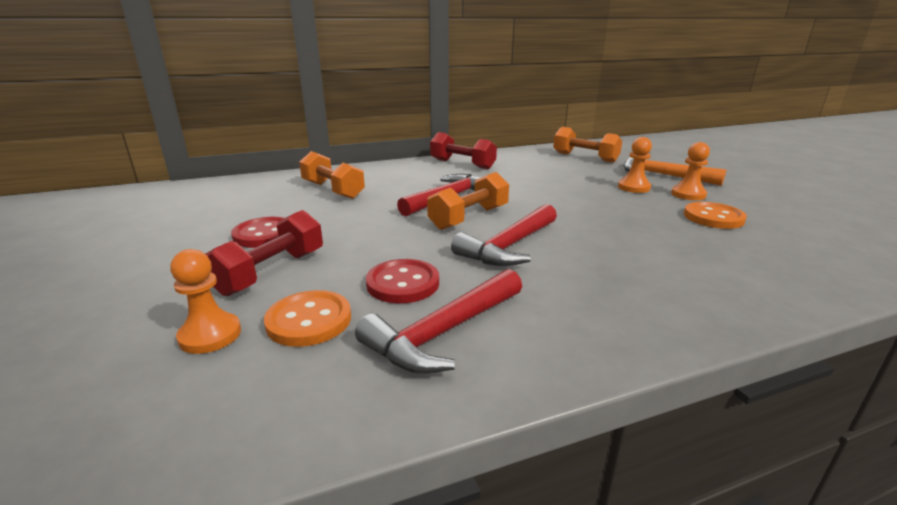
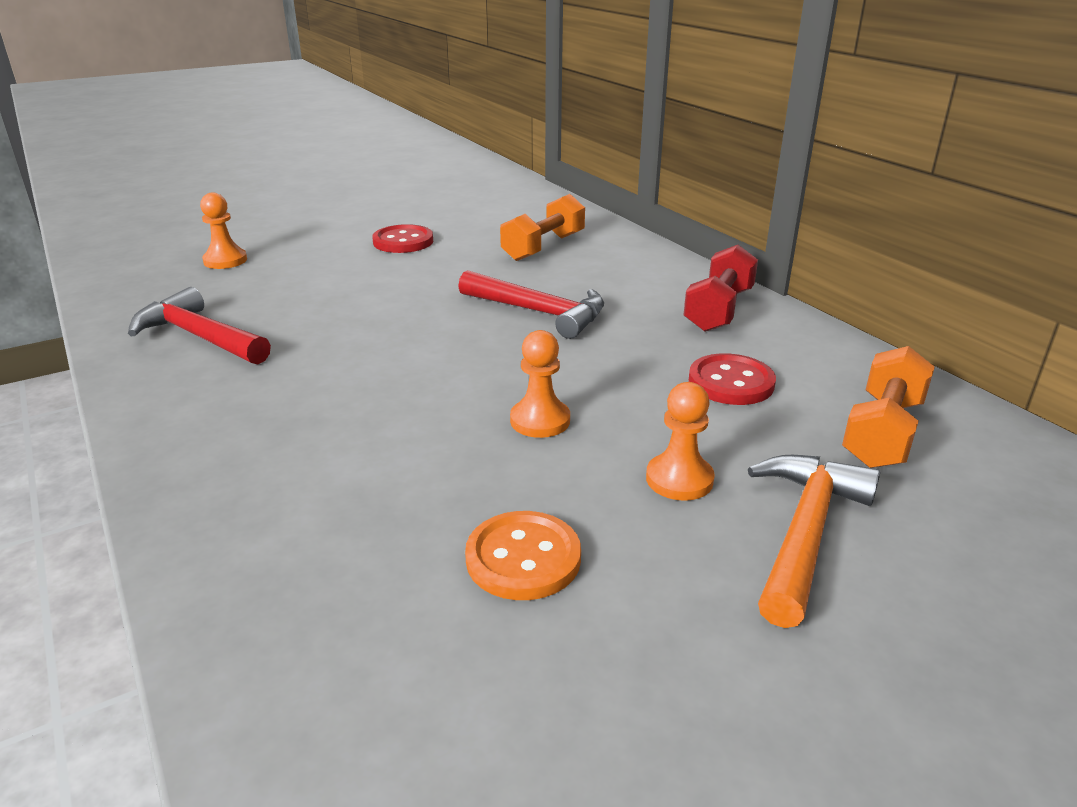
camera: 80 degrees right, 5 degrees up
red dumbbell [206,210,323,296] -> none
orange button [264,290,351,347] -> none
red button [366,259,439,303] -> red button moved to [689,353,776,405]
orange dumbbell [427,172,509,230] -> none
red hammer [451,204,557,266] -> none
orange pawn [671,142,710,200] -> orange pawn moved to [510,330,570,438]

